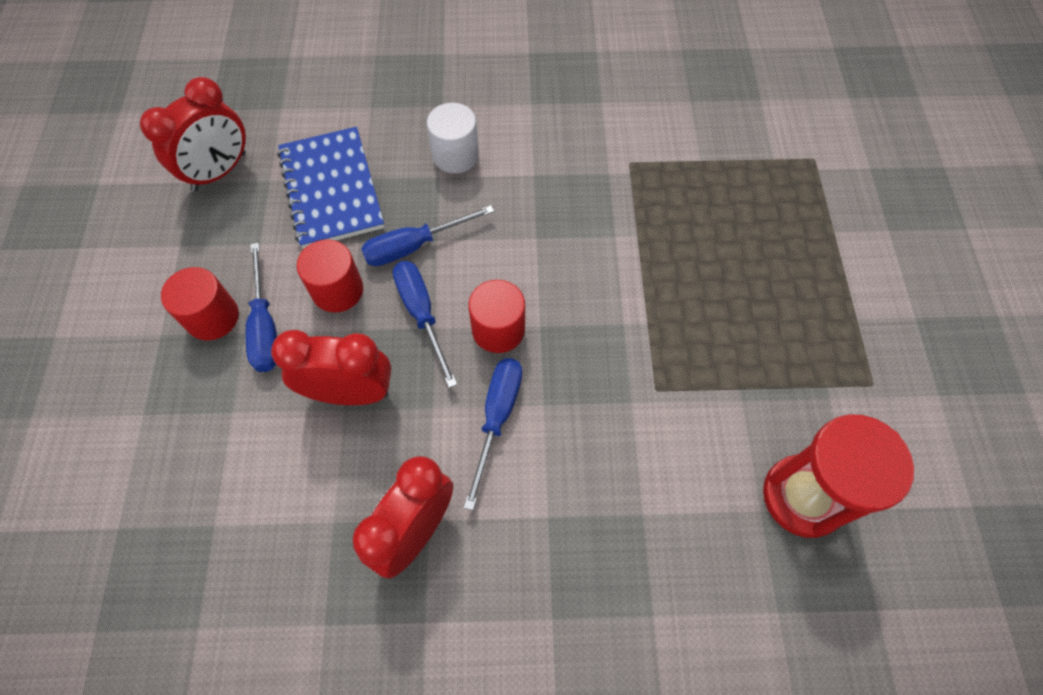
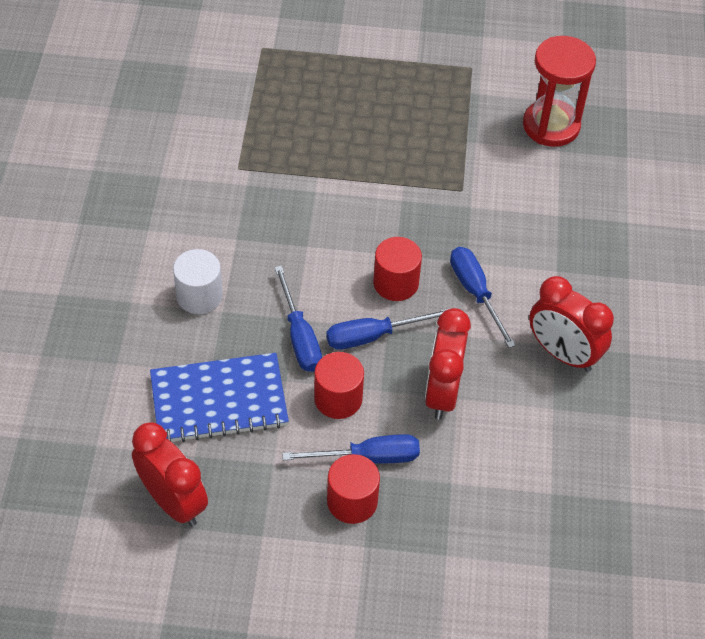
camera: 85 degrees left, 10 degrees down
blue screwdriver [464,358,522,510] -> blue screwdriver turned 45 degrees clockwise [450,247,516,348]

